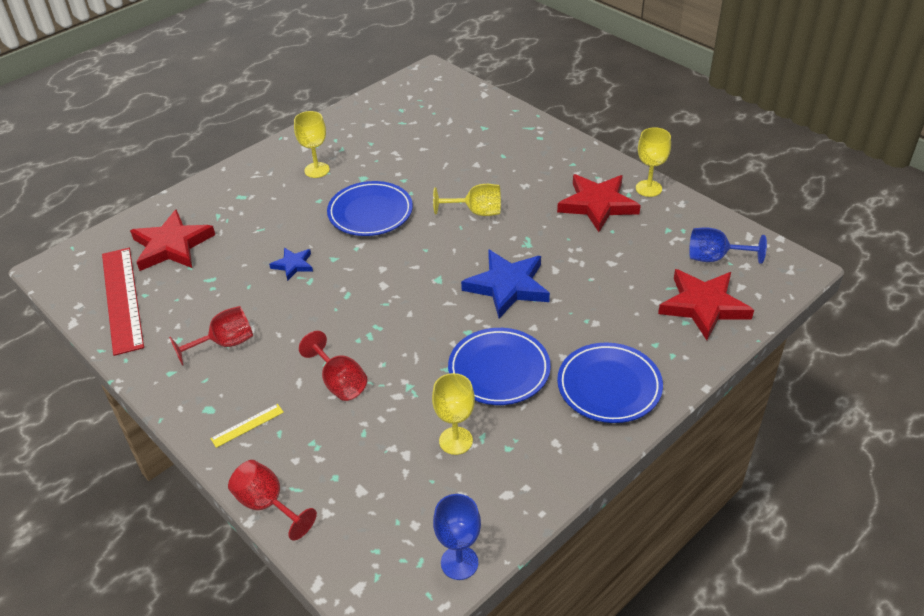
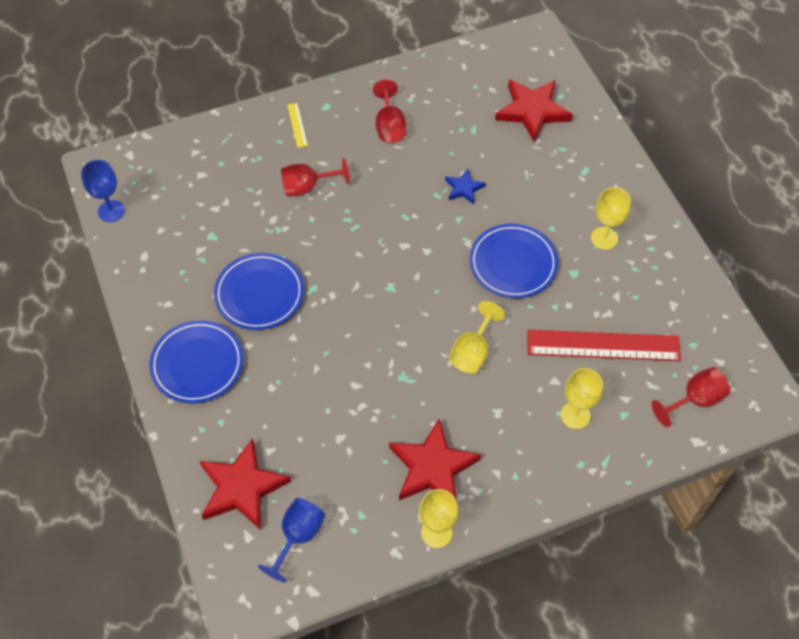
camera: 110 degrees right, 15 degrees up
red ruler [102,248,144,356] -> red ruler moved to [527,330,681,361]
red goblet [228,460,317,541] -> red goblet moved to [652,367,730,427]
yellow goblet [432,373,475,455] -> yellow goblet moved to [561,368,603,429]
blue star [461,249,550,318] -> none

